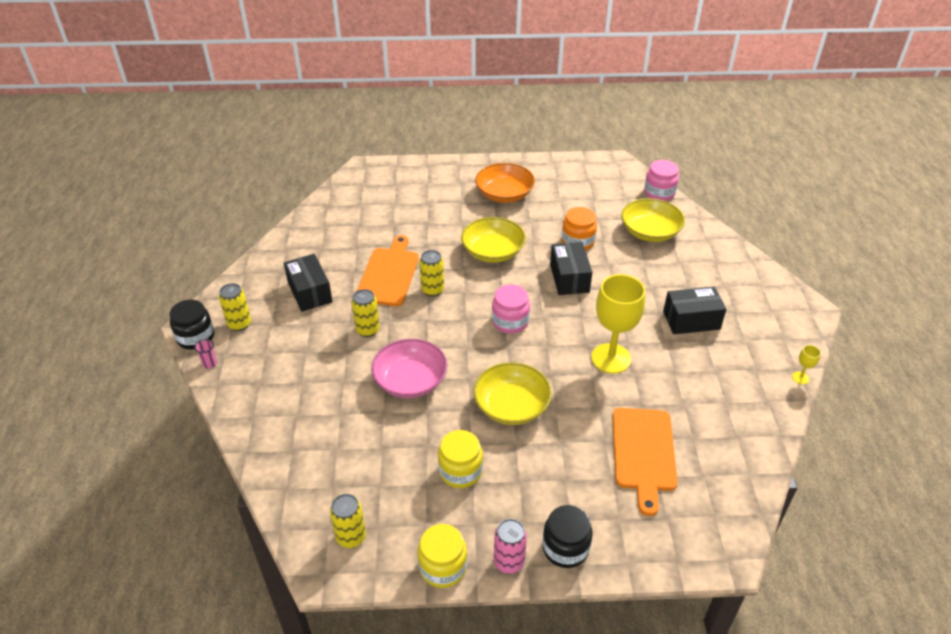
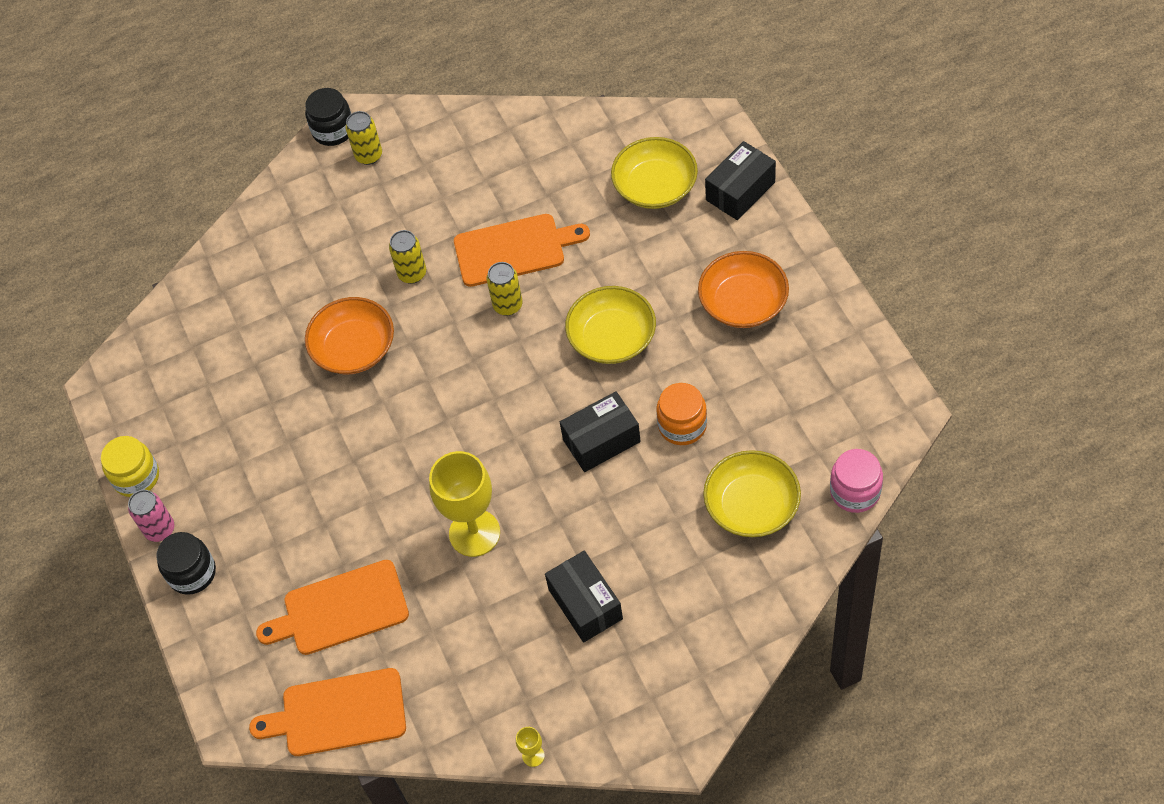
camera: 75 degrees right, 15 degrees up
pink cup [194,339,217,369] -> none
black box [284,254,333,312] -> black box moved to [705,141,776,220]
yellow can [330,494,366,548] -> none
pink bowl [371,339,448,398] -> orange bowl [305,297,394,374]
yellow jar [438,430,483,488] -> none
yellow bowl [473,362,552,425] -> yellow bowl moved to [611,137,698,209]
pink jar [492,284,530,334] -> none
none -> orange cutting board [249,668,406,756]

